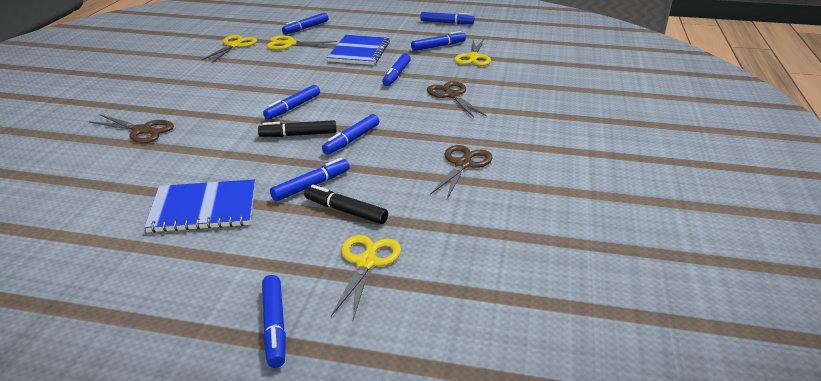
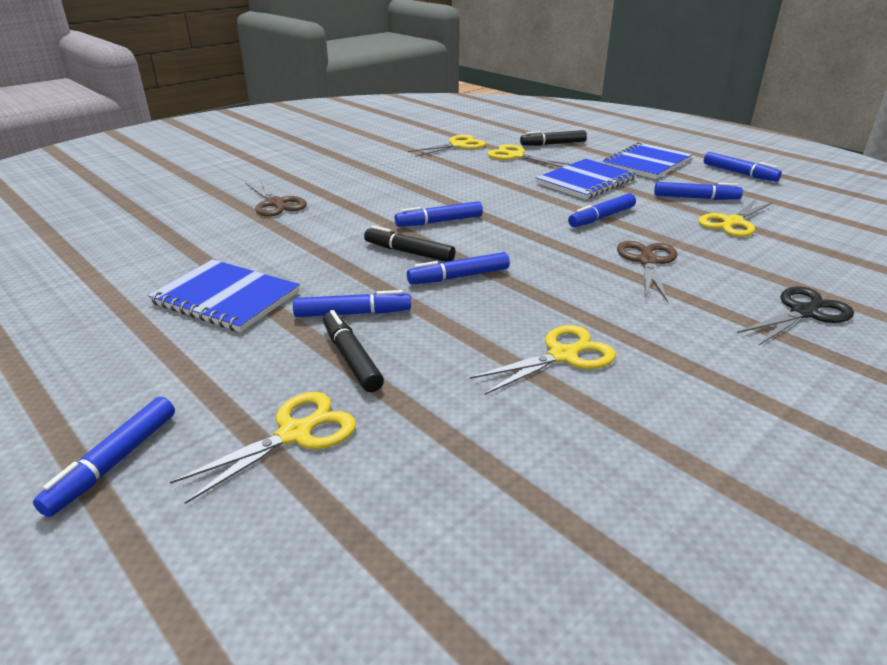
camera: 35 degrees right, 0 degrees up
blue marker [282,13,328,34] -> black marker [520,130,587,146]
brown scissors [430,145,493,199] -> yellow scissors [470,325,616,395]
none -> blue notebook [603,142,692,179]
none -> black scissors [737,286,854,346]

